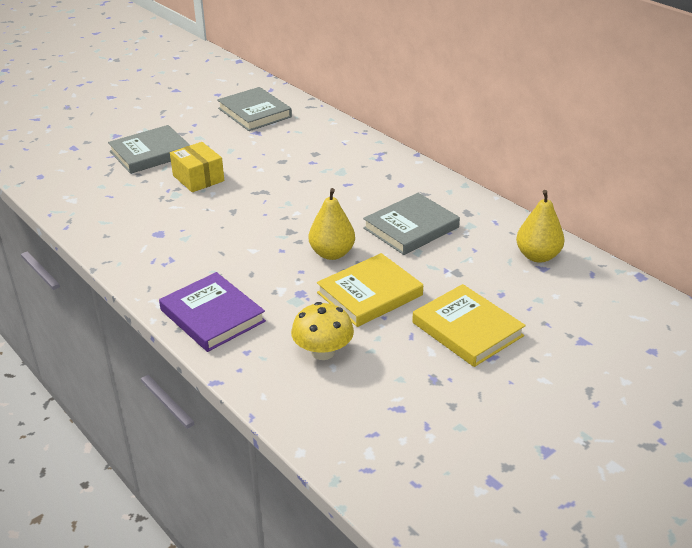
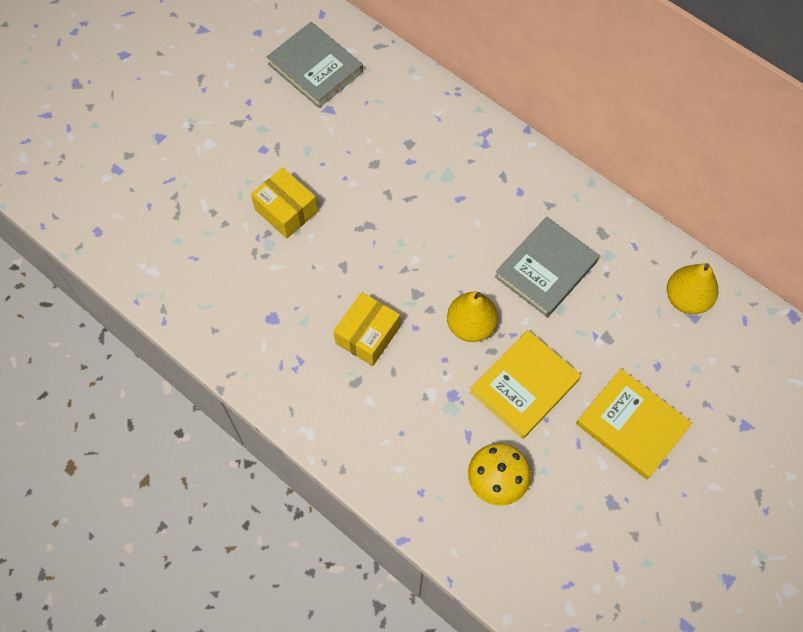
camera: 10 degrees left, 30 degrees up
grey book [108,125,190,174] -> none
purple book [159,272,266,352] -> none
none -> yellow box [334,292,400,366]

